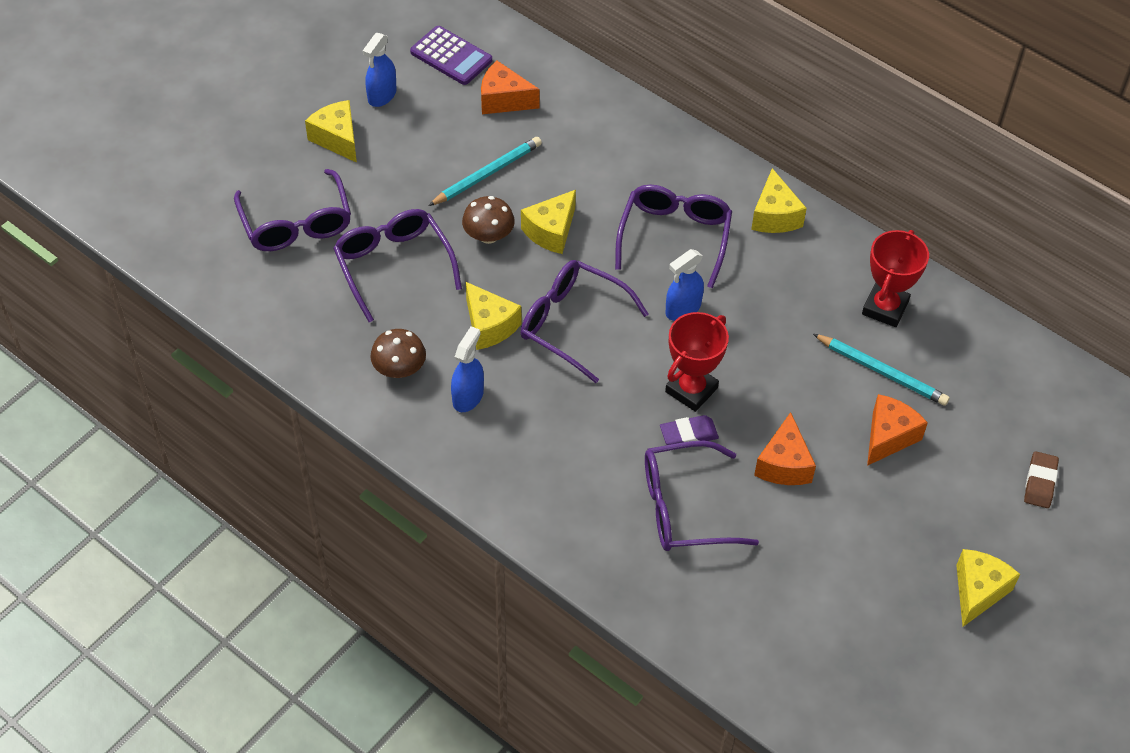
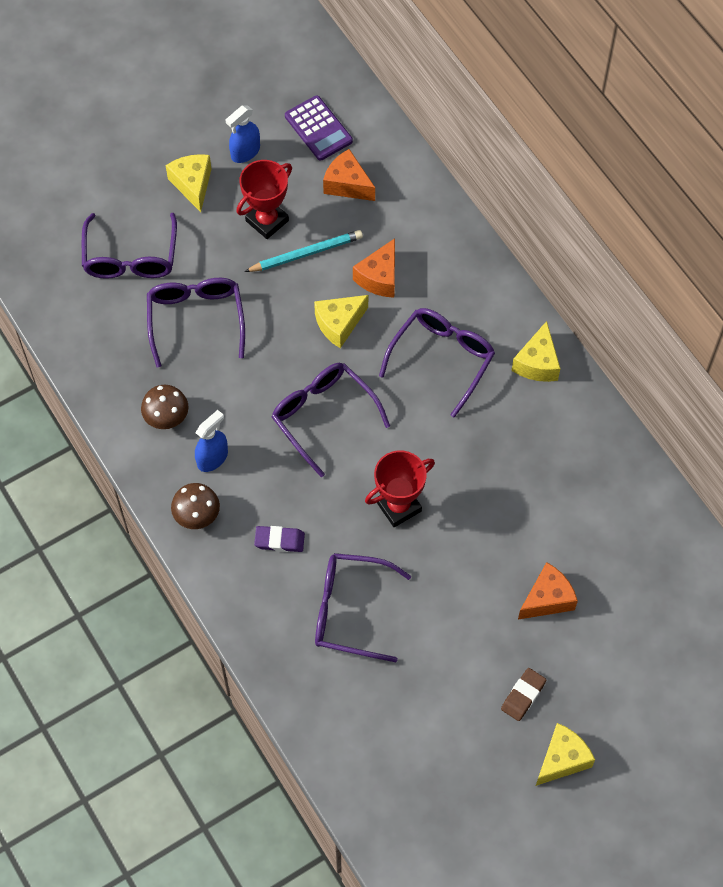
camera: 20 degrees right, 10 degrees up
brown mushroom [462,196,515,244] -> brown mushroom moved to [171,483,220,529]
yellow cheese [466,282,521,350] -> none
purple eraser [660,415,719,445] -> purple eraser moved to [254,526,305,552]
blue spray bottle [665,249,704,321] -> none
orange cheese [754,412,816,485] -> orange cheese moved to [353,238,395,298]
turquoise pencil [813,334,950,406] -> none
red trophy [862,230,929,327] -> red trophy moved to [236,160,292,239]
brown eraser [1024,451,1059,508] -> brown eraser moved to [501,668,546,721]

